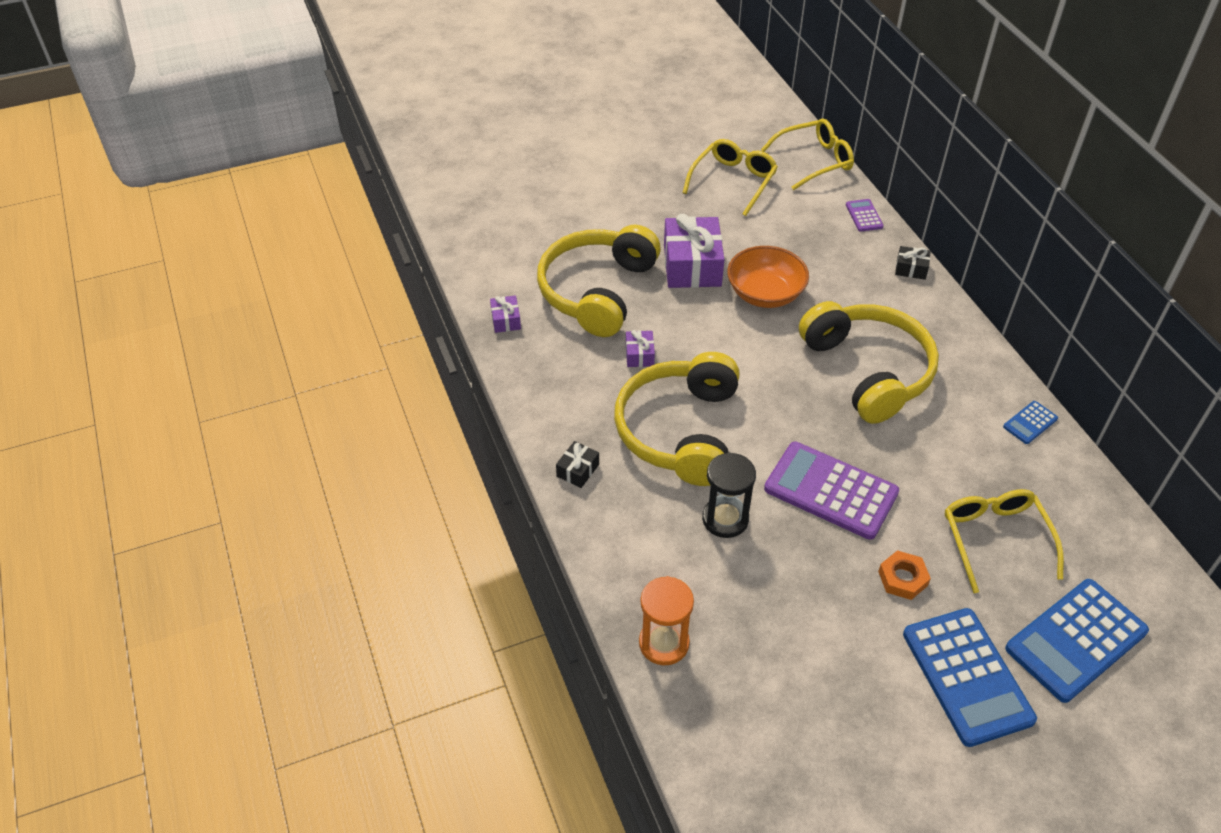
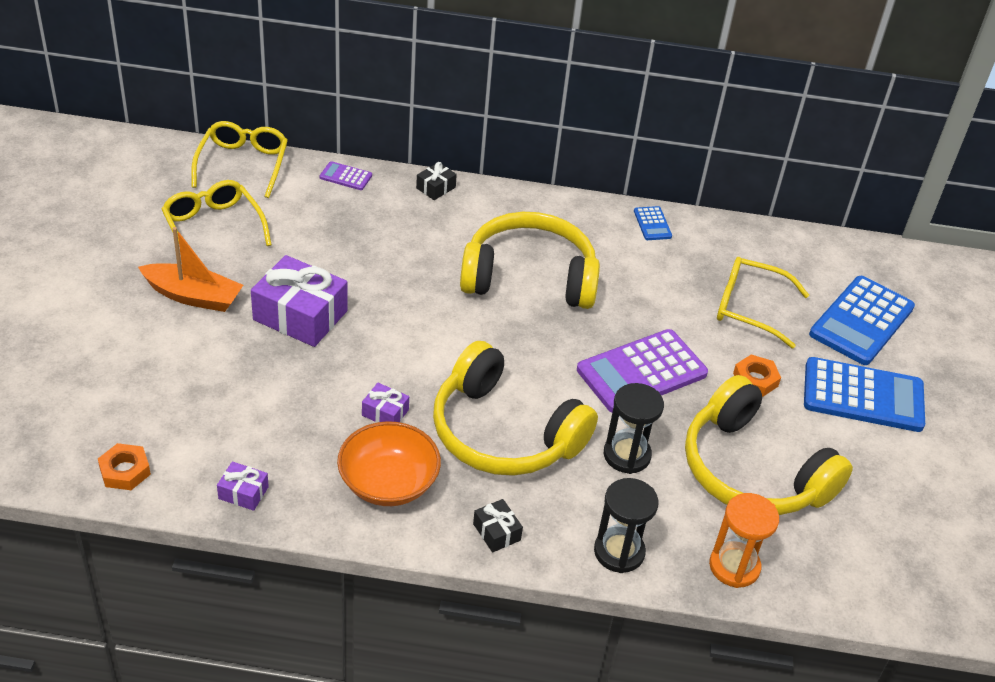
camera: 65 degrees left, 5 degrees down
yellow headphones [537,225,661,337] -> yellow headphones moved to [685,375,853,515]
orange bowl [727,246,809,308] -> orange bowl moved to [337,421,441,506]
blue calculator [1005,579,1149,703] -> blue calculator turned 45 degrees clockwise [809,276,915,365]
none -> orange nut [98,443,151,490]
none -> orange boat [138,227,243,312]
none -> black hourglass [594,478,659,573]

